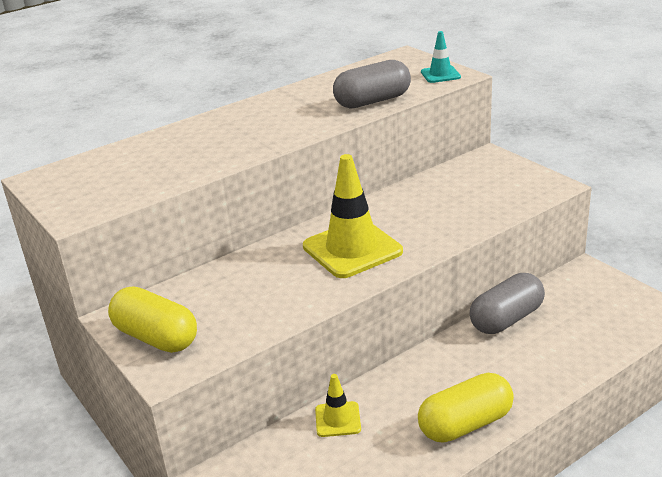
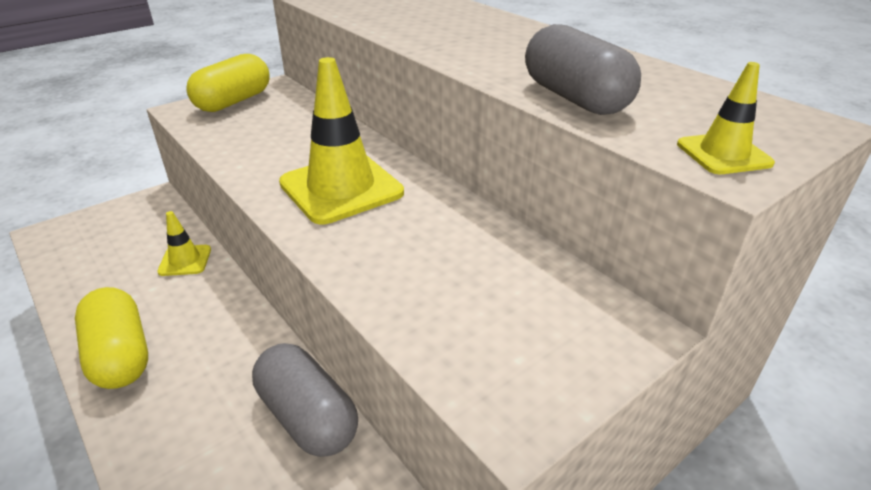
camera: 85 degrees right, 5 degrees up
turquoise traffic cone [421,31,461,83] -> yellow traffic cone [677,62,775,174]

